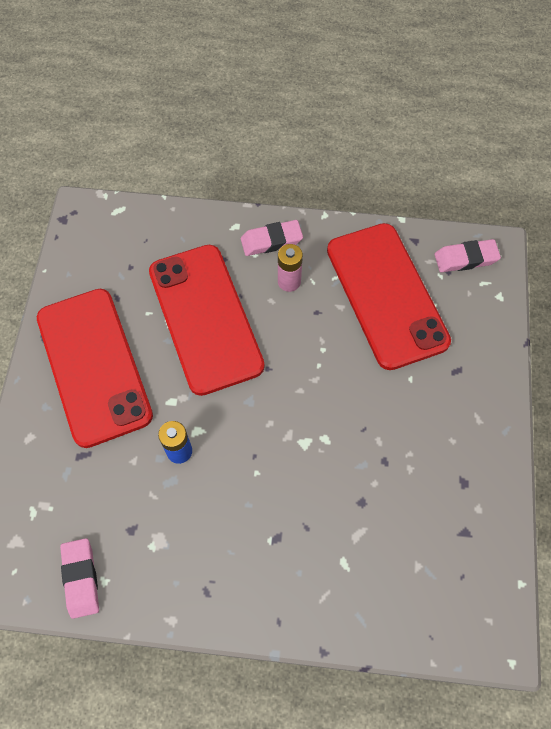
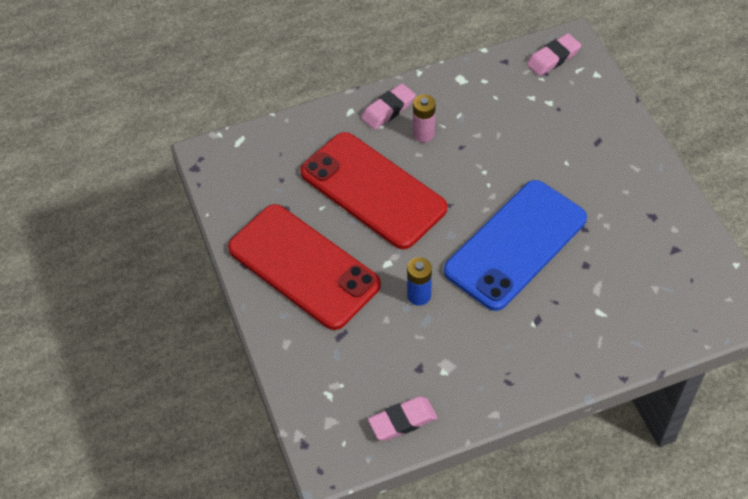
camera: 25 degrees left, 10 degrees down
pink eraser [60,538,99,619] -> pink eraser turned 75 degrees counterclockwise [368,396,438,441]
red phone [327,223,451,370] -> none
none -> blue phone [444,180,587,311]

